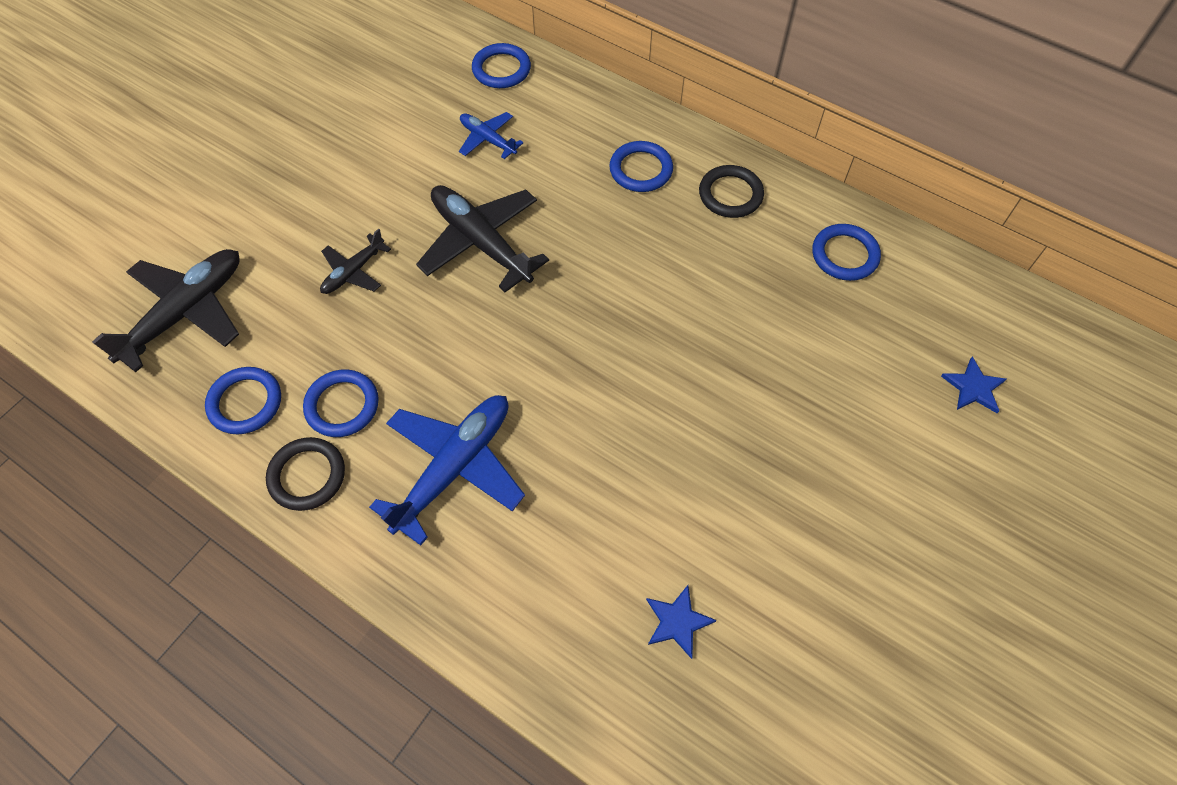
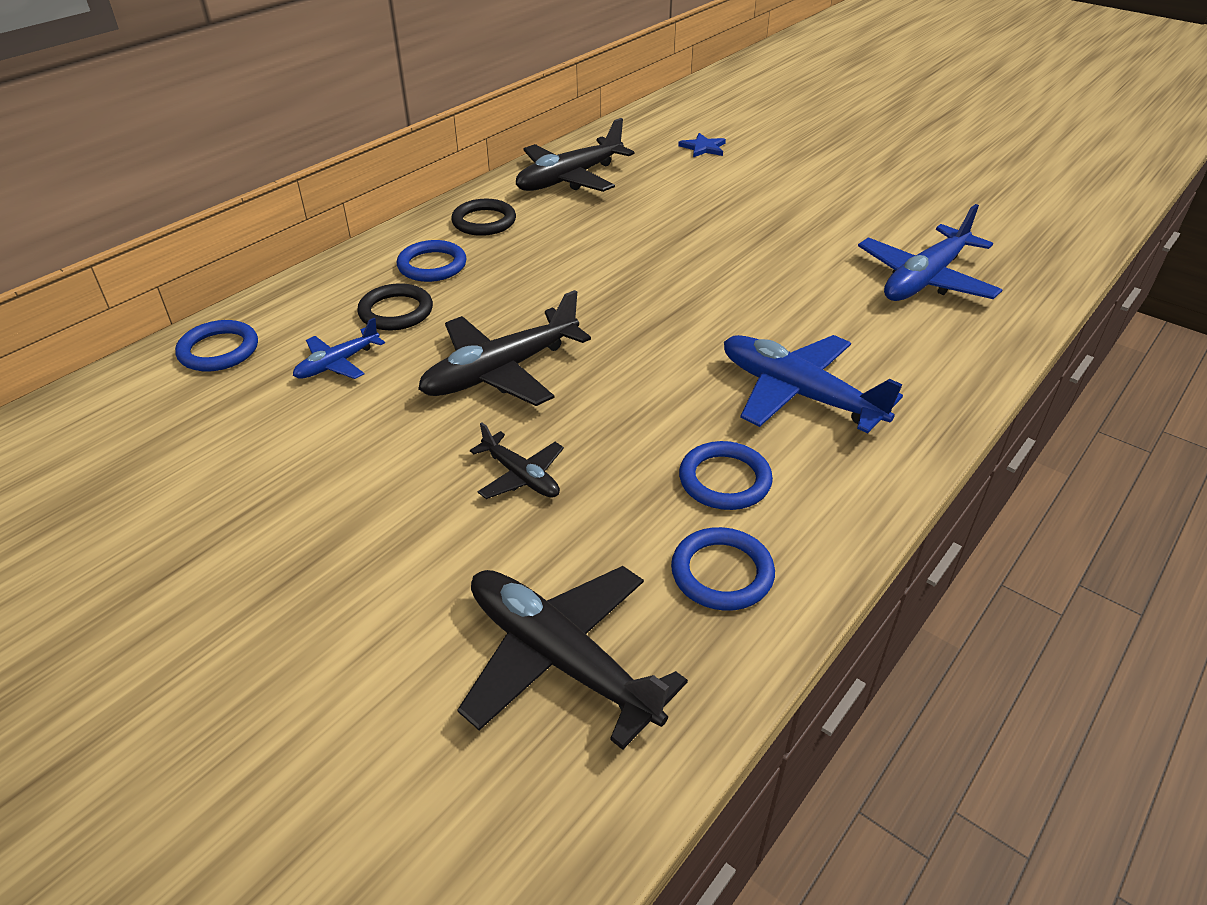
camera: 85 degrees left, 20 degrees down
black ring [266,437,345,511] -> black ring moved to [357,283,433,330]
blue star [646,585,717,659] -> blue plane [858,204,1002,301]
blue ring [812,224,881,281] -> black plane [516,118,634,192]

